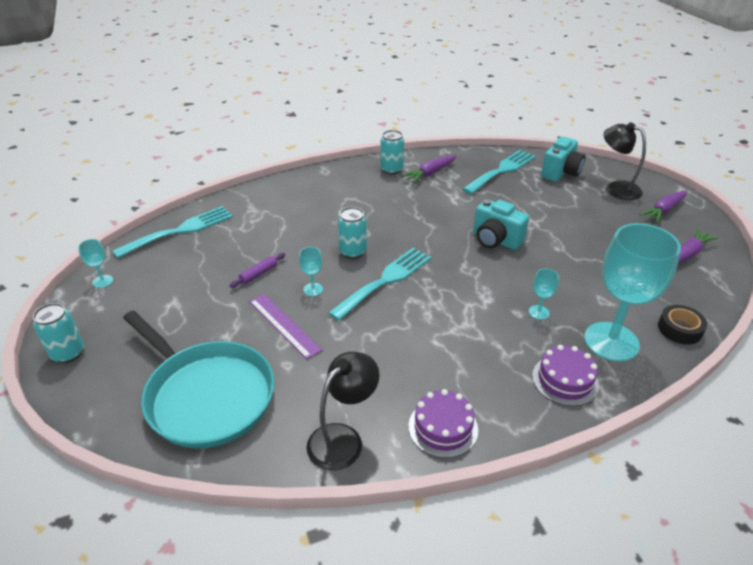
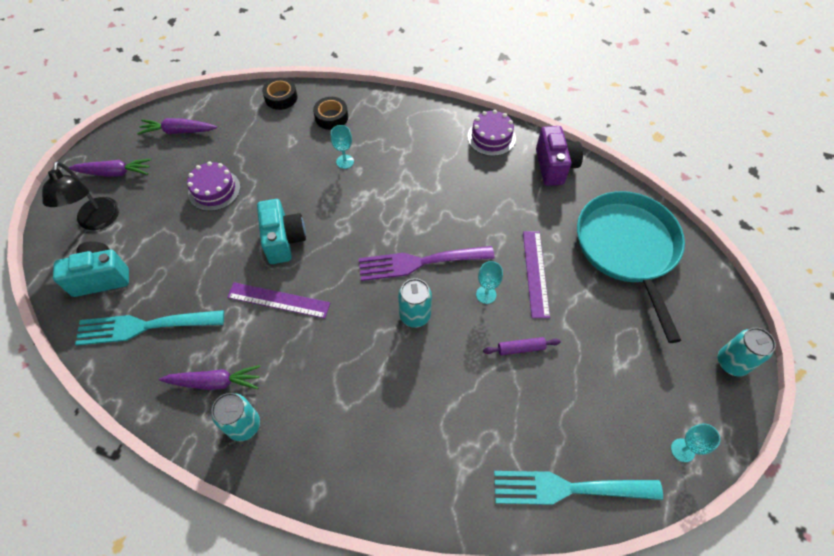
camera: 140 degrees left, 20 degrees up
black lamp [306,352,380,471] -> purple camera [536,126,583,186]
turquoise fork [328,248,431,321] -> purple fork [359,246,495,281]
purple cake [532,345,599,406] -> purple cake moved to [187,161,240,211]
turquoise goblet [584,223,681,362] -> black tape [313,97,348,130]
none -> purple ruler [227,282,330,319]

